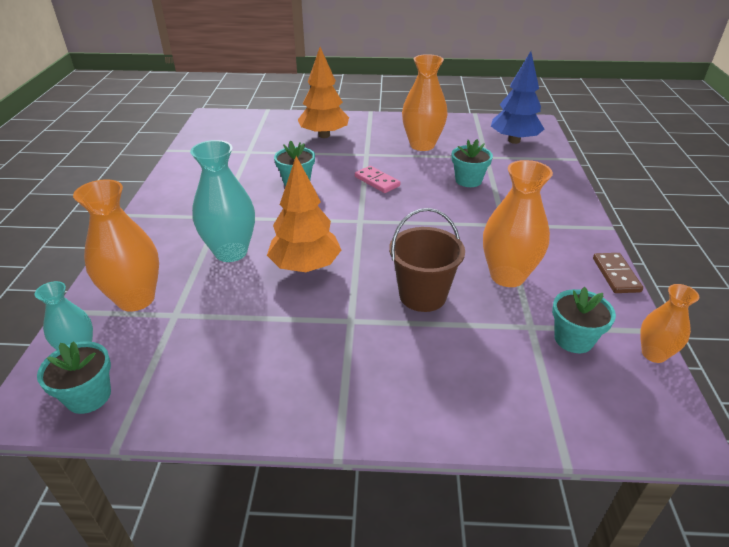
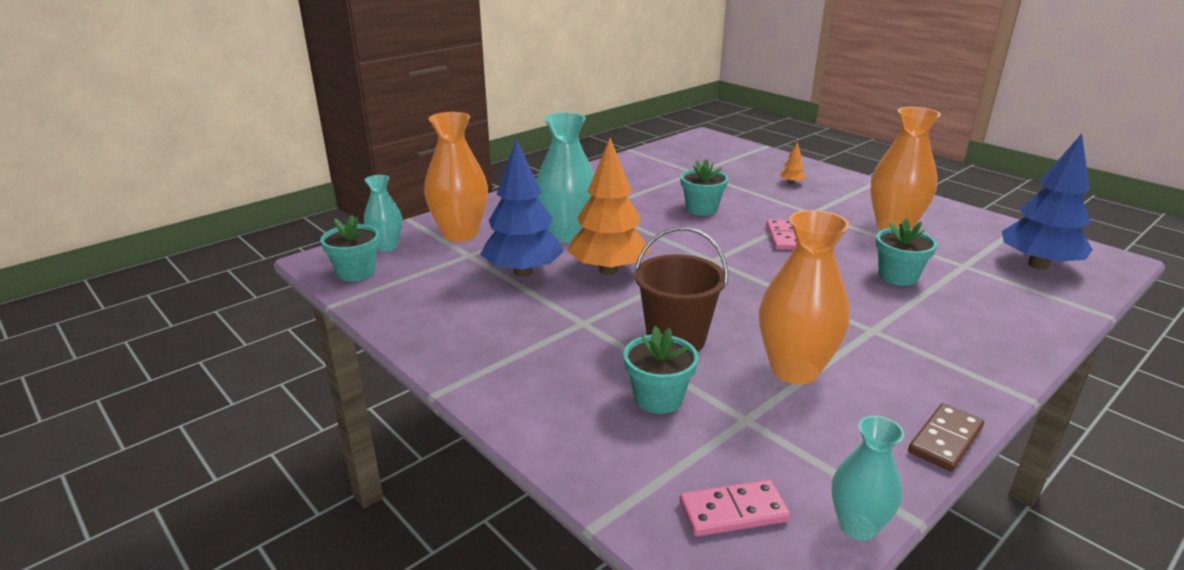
camera: 45 degrees right, 10 degrees down
orange tree [298,47,349,138] -> orange tree [780,142,805,184], size x0.40
turquoise flower pot [552,287,616,353] -> turquoise flower pot moved to [623,326,699,414]
orange vase [640,284,700,363] -> turquoise vase [832,416,904,540]
none -> blue tree [480,138,564,277]
none -> pink domino [680,480,790,537]

